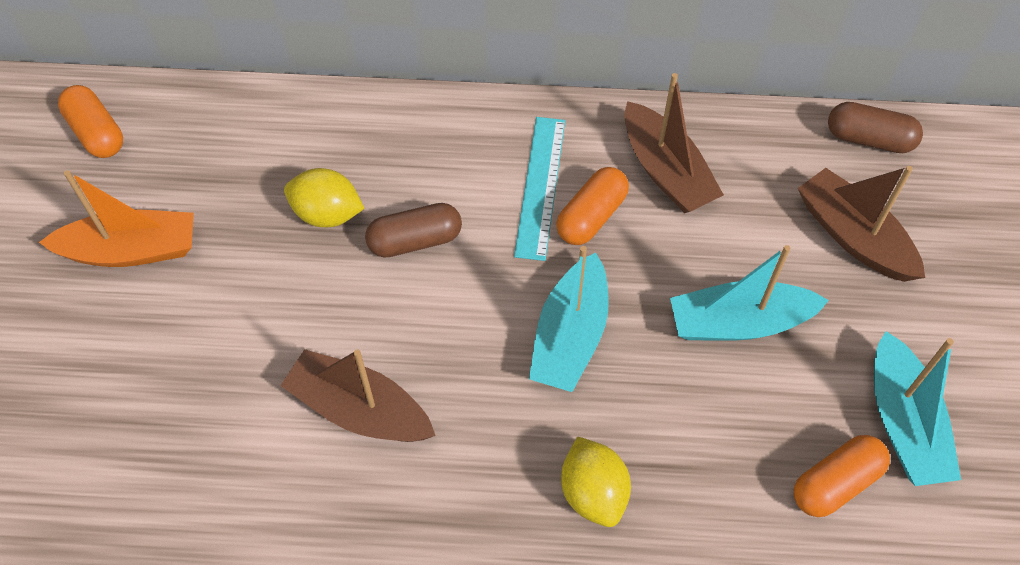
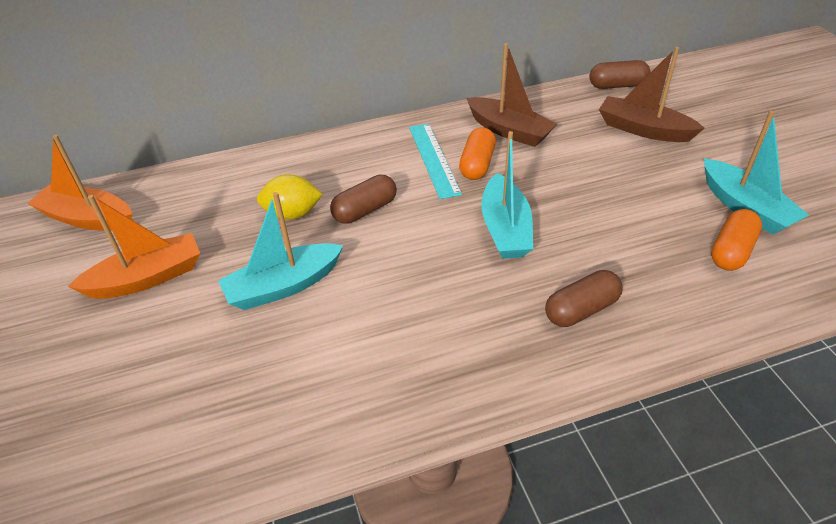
camera: 20 degrees left, 15 degrees down
orange capsule [58,85,123,158] -> orange boat [27,135,132,230]
brown boat [280,349,436,442] -> none
yellow lemon [561,436,631,527] -> brown capsule [545,270,623,327]
turquoise boat [670,245,829,341] -> turquoise boat moved to [218,192,343,310]

